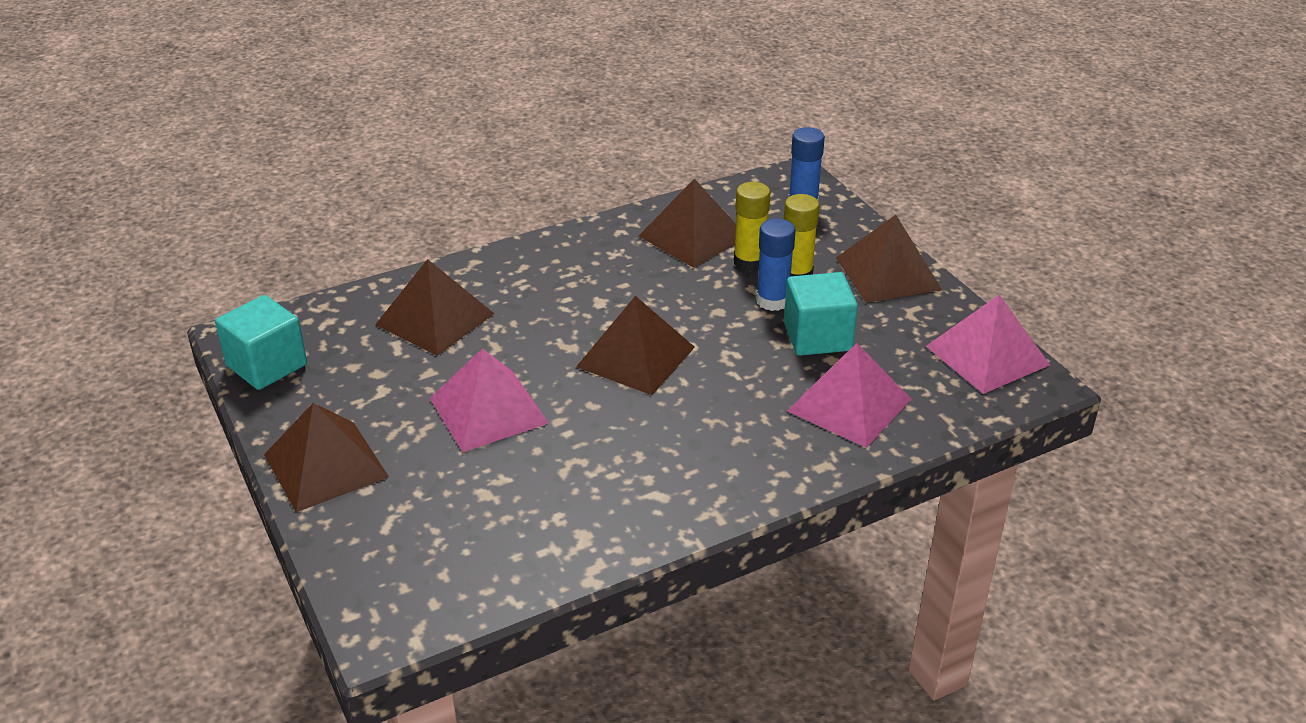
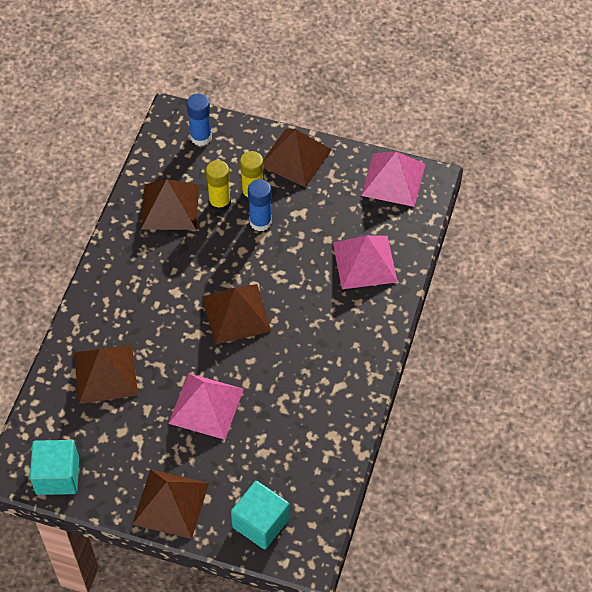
camera: 45 degrees left, 20 degrees up
turquoise cube [784,272,858,356] -> turquoise cube moved to [231,481,289,549]

